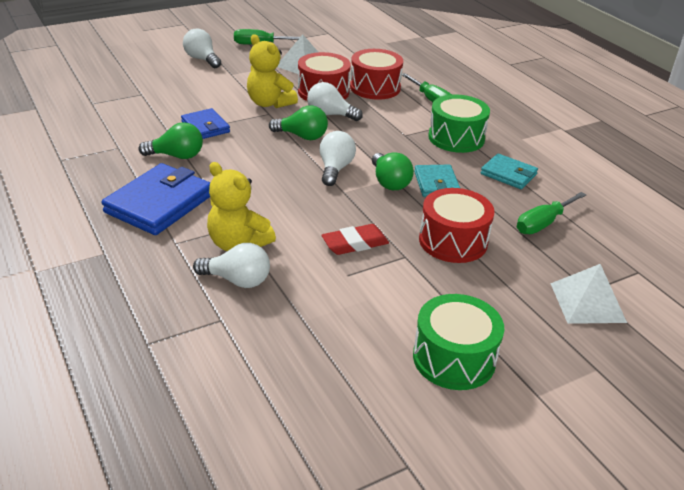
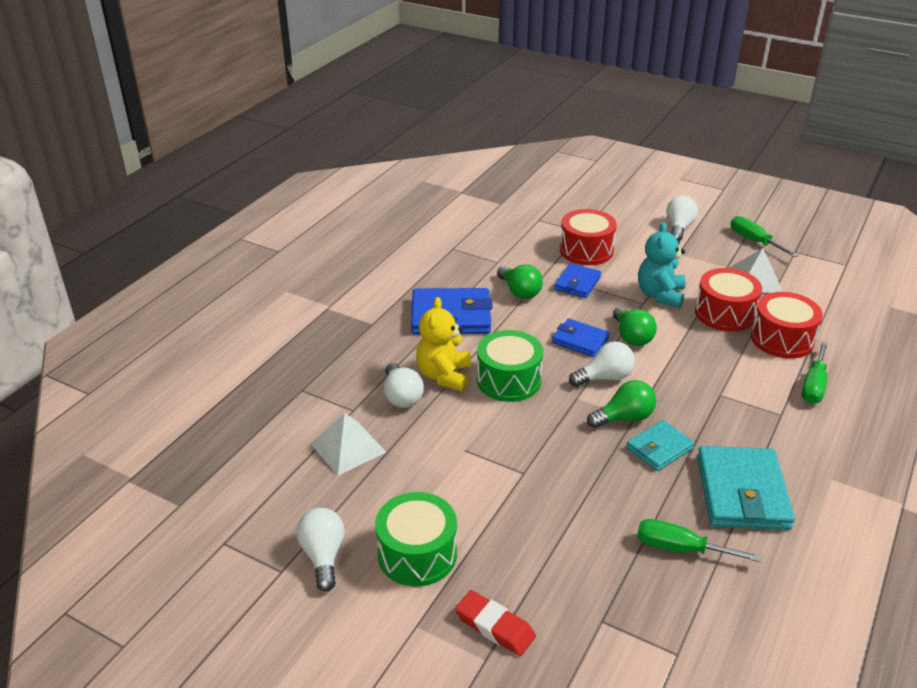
camera: 60 degrees right, 0 degrees up
yellow teddy bear [247,34,298,108] -> turquoise teddy bear [638,222,686,308]
white light bulb [307,82,363,121] -> white light bulb moved to [296,508,345,592]
red eraser [321,224,389,255] -> red eraser moved to [455,590,536,656]
green light bulb [372,153,414,190] -> green light bulb turned 150 degrees counterclockwise [587,380,656,428]
red drum [419,188,495,263] -> red drum moved to [560,209,617,265]
green drum [428,95,490,153] -> green drum moved to [477,330,543,402]
turquoise wallet [481,153,538,189] -> turquoise wallet [697,446,795,530], size x1.72
white pyramid [550,264,627,324] -> white pyramid moved to [310,413,386,475]
none -> blue wallet [552,318,610,357]

